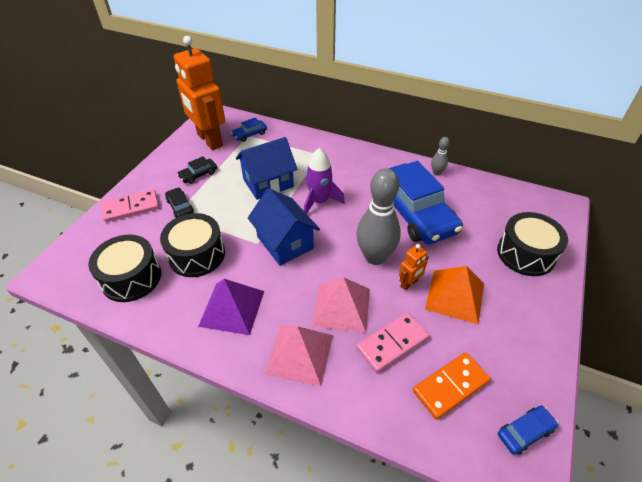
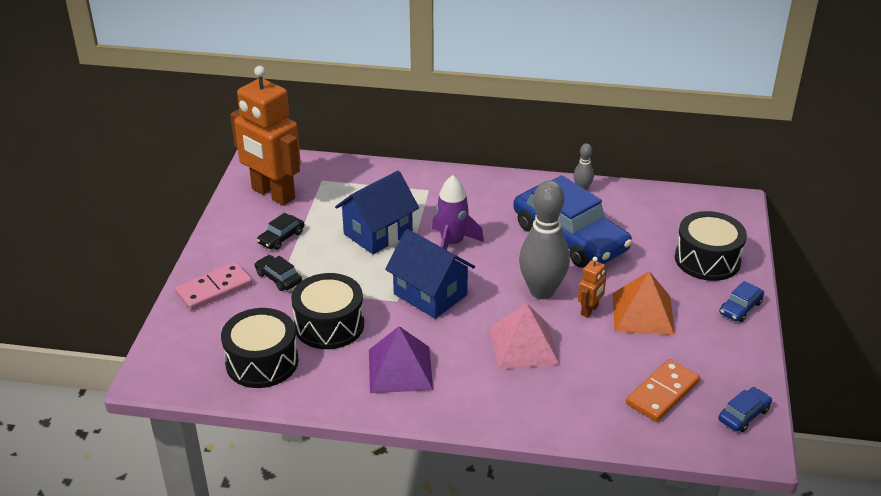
camera: 15 degrees left, 10 degrees down
blue car [231,118,267,142] -> blue car moved to [719,281,764,322]
pink pyramid [265,325,333,386] -> none
pink domino [356,313,429,373] -> none

